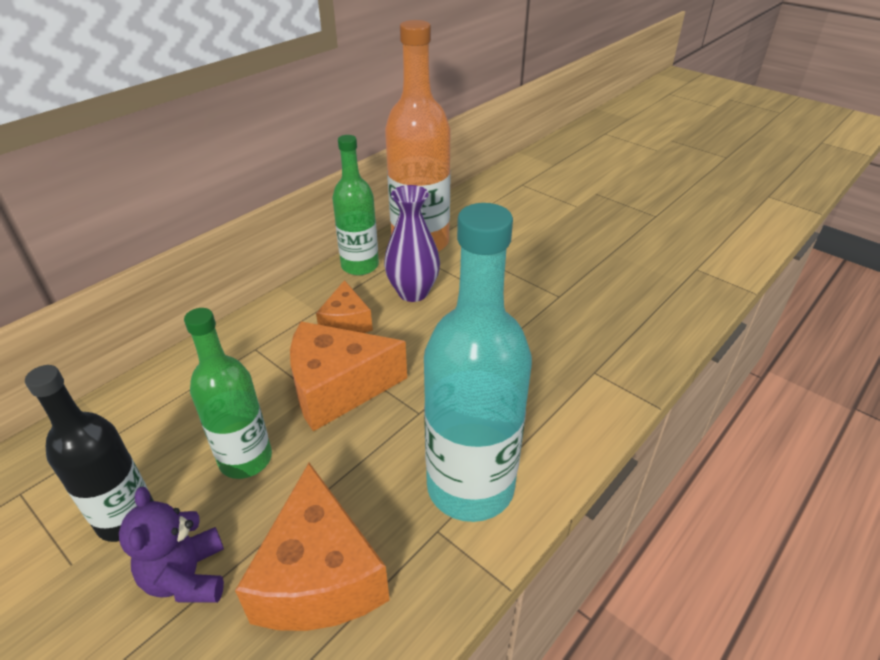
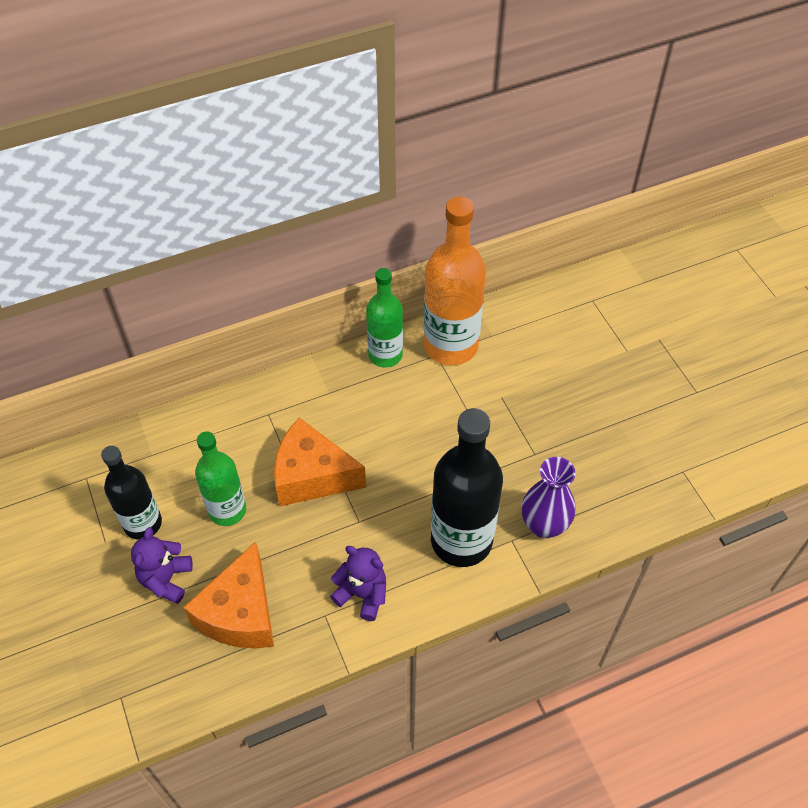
camera: 25 degrees right, 15 degrees up
orange cheese [316,280,373,333] -> none
purple vase [384,185,440,302] -> purple vase moved to [522,457,576,538]
turquoise bottle [424,203,532,522] -> purple teddy bear [330,546,386,621]
none -> black bottle [431,408,503,567]

